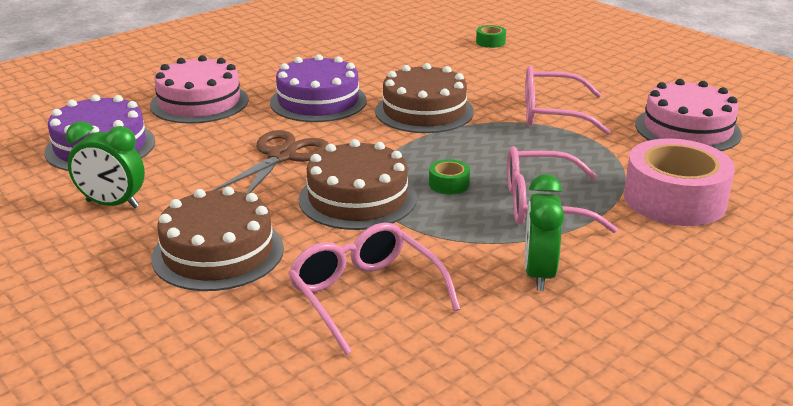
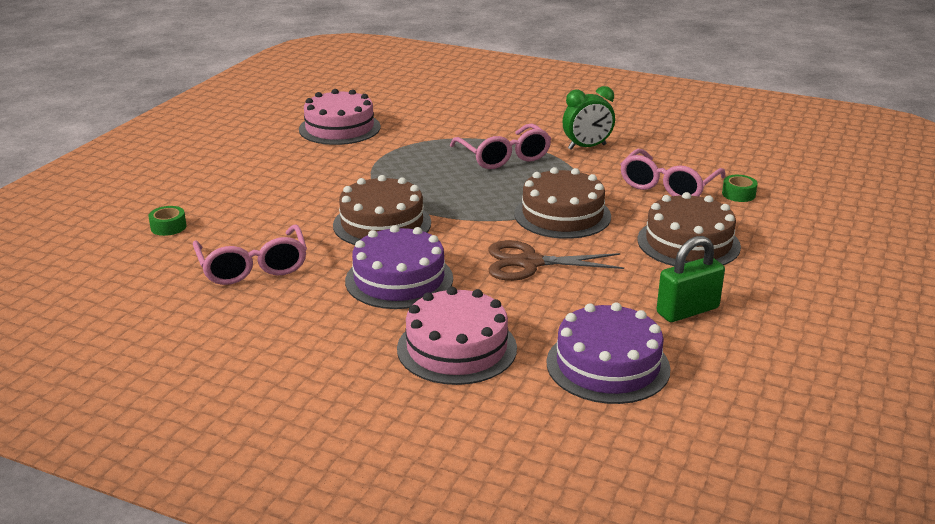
camera: 115 degrees left, 0 degrees up
green clock [66,121,145,208] -> green padlock [657,236,725,322]
green tape [429,159,470,194] -> green tape moved to [722,175,758,202]
pink glasses [525,66,611,135] -> pink glasses moved to [193,224,307,285]
pink tape [624,138,735,226] -> none

